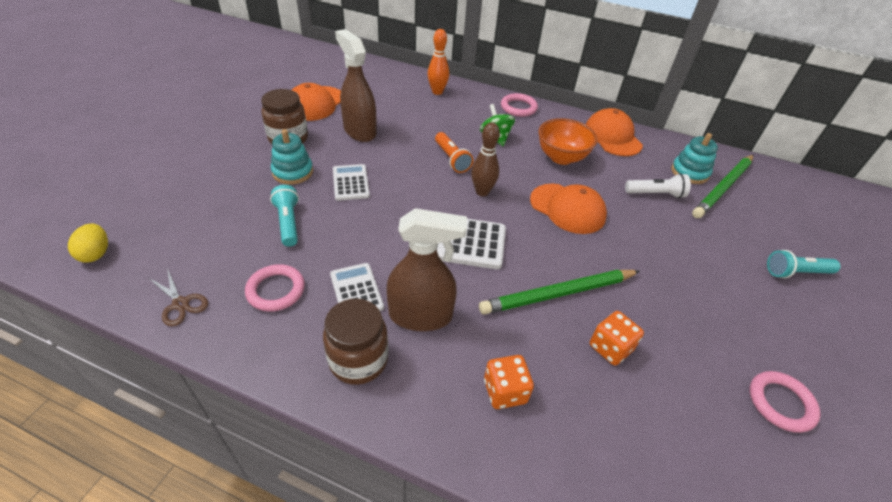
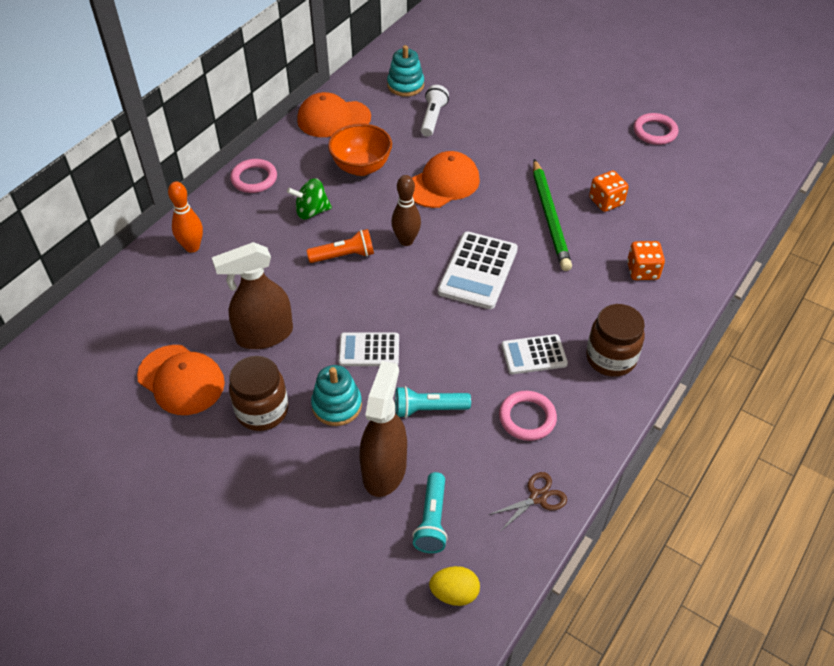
camera: 75 degrees left, 5 degrees up
brown spray bottle [387,208,467,331] -> brown spray bottle moved to [360,361,407,497]
green pencil [692,155,753,218] -> none
turquoise flashlight [767,250,841,278] -> turquoise flashlight moved to [412,472,448,553]

